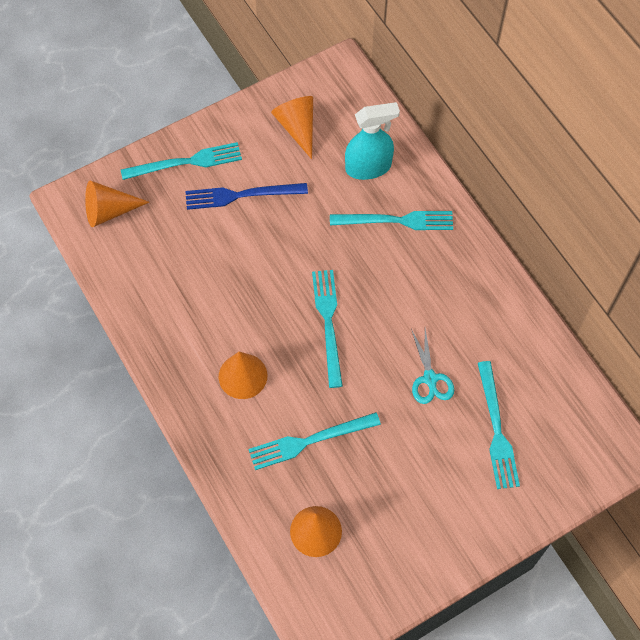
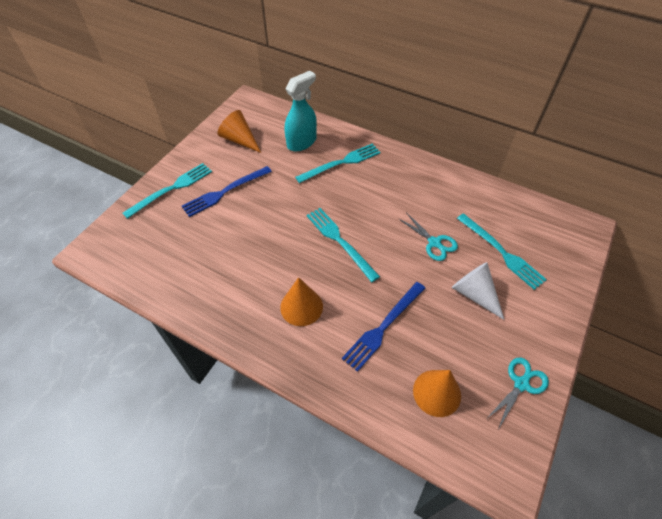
camera: 30 degrees left, 10 degrees down
orange cone [85,181,149,227] -> none
turquoise fork [249,412,381,470] -> blue fork [342,282,426,372]
none -> white cone [452,262,504,320]
none -> turquoise scissors [486,357,549,429]

